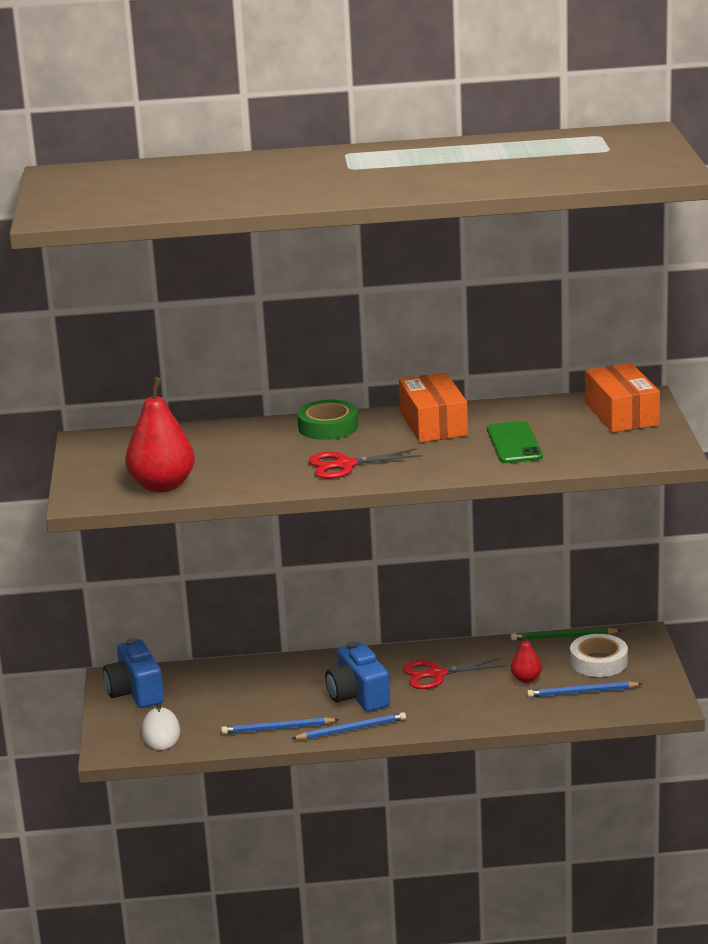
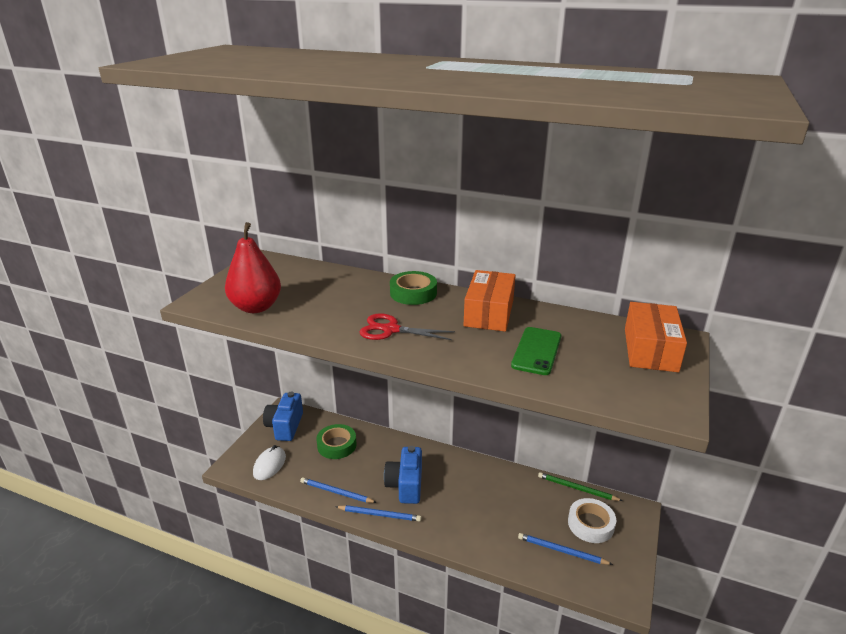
camera: 25 degrees right, 5 degrees up
red scissors [403,657,507,689] -> none
red pear [511,634,542,683] -> none
none -> green tape [316,424,357,459]

